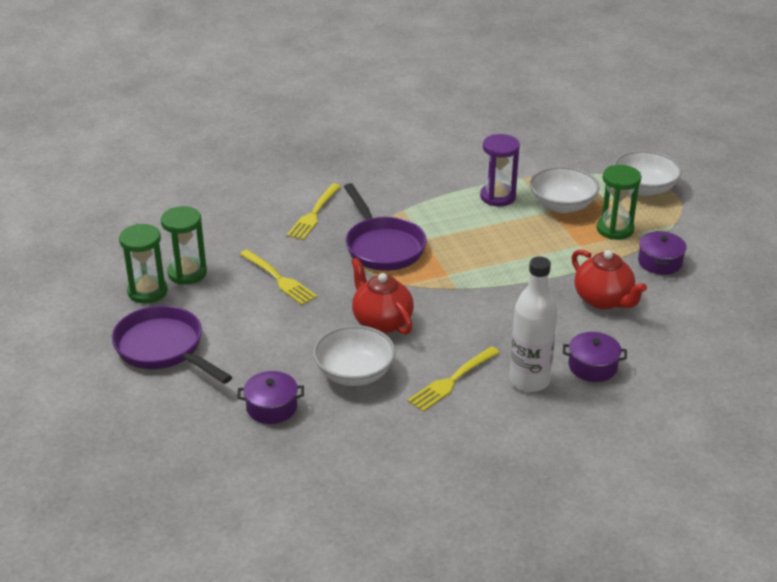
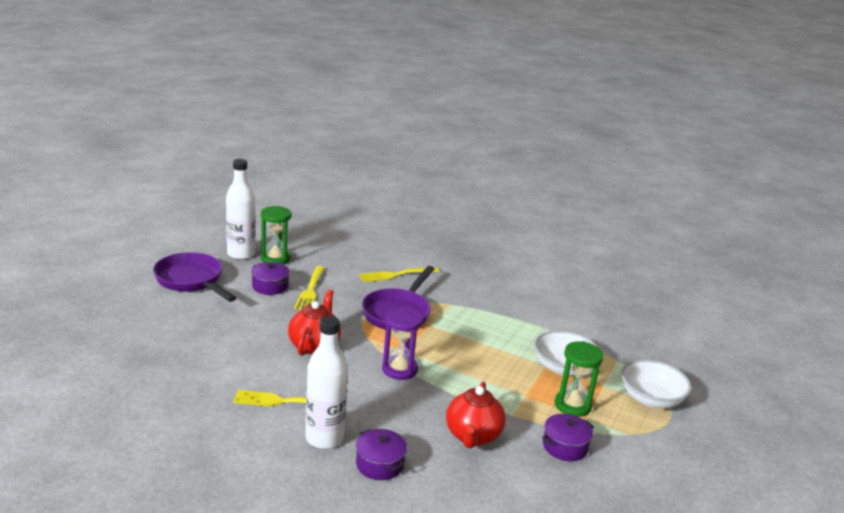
camera: 45 degrees right, 10 degrees down
purple pan [112,305,232,384] -> purple pan turned 45 degrees counterclockwise [153,252,236,302]
green hourglass [119,224,168,304] -> white bottle [226,159,255,260]
purple pot [237,371,304,424] -> purple pot moved to [251,262,290,295]
white bowl [313,325,396,386] -> none
purple hourglass [480,134,520,207] -> purple hourglass moved to [382,307,423,380]

